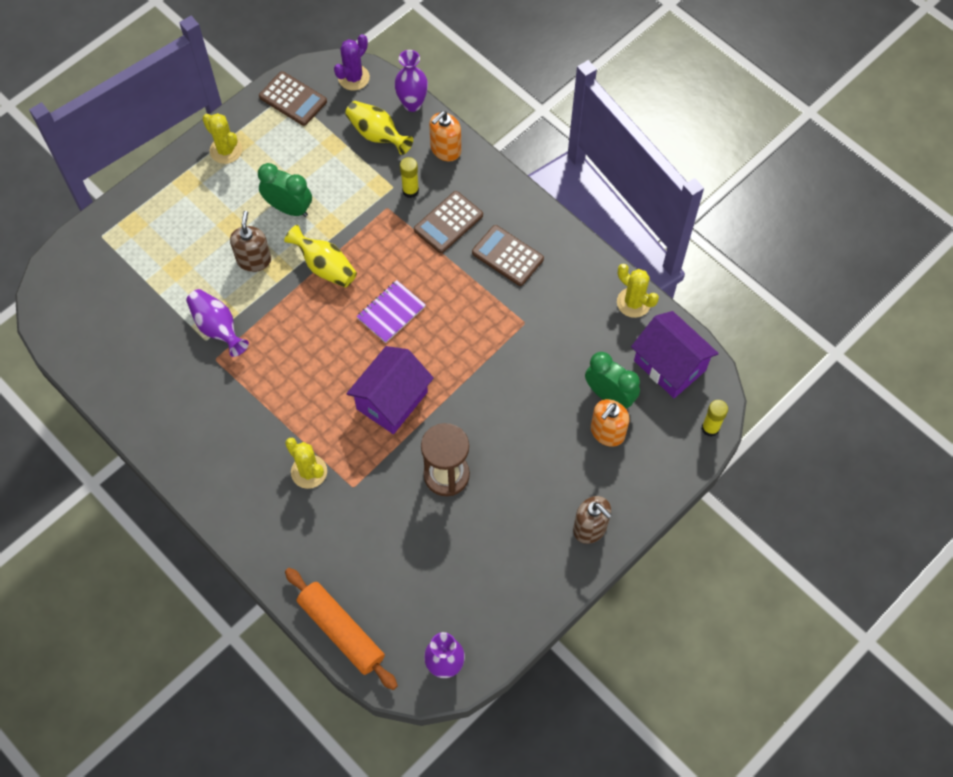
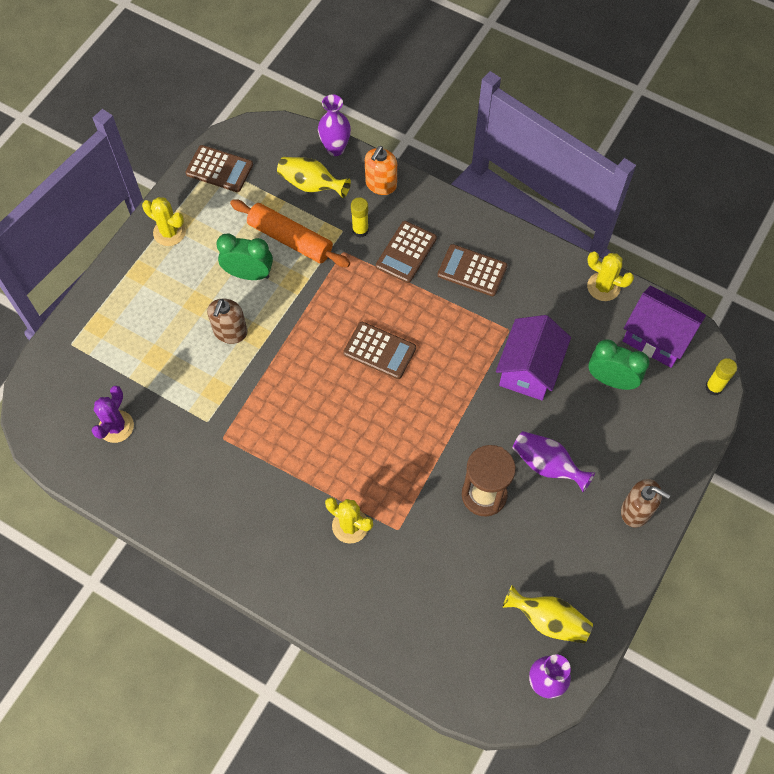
camera: 15 degrees left, 0 degrees up
purple vase [186,289,249,357] -> purple vase moved to [513,431,595,492]
brown soap dispenser [230,211,271,272] -> brown soap dispenser turned 150 degrees counterclockwise [207,299,248,344]
yellow vase [284,225,357,288] -> yellow vase moved to [503,585,593,644]
orange rolling pin [285,568,398,690] -> orange rolling pin moved to [230,199,350,267]
purple cactus [334,34,370,90] -> purple cactus moved to [92,385,134,443]
purple house [346,346,434,434] -> purple house moved to [496,315,571,400]
purple notebook [356,280,426,343] -> brown calculator [343,322,416,379]
orange soap dispenser [591,399,630,447] -> none

